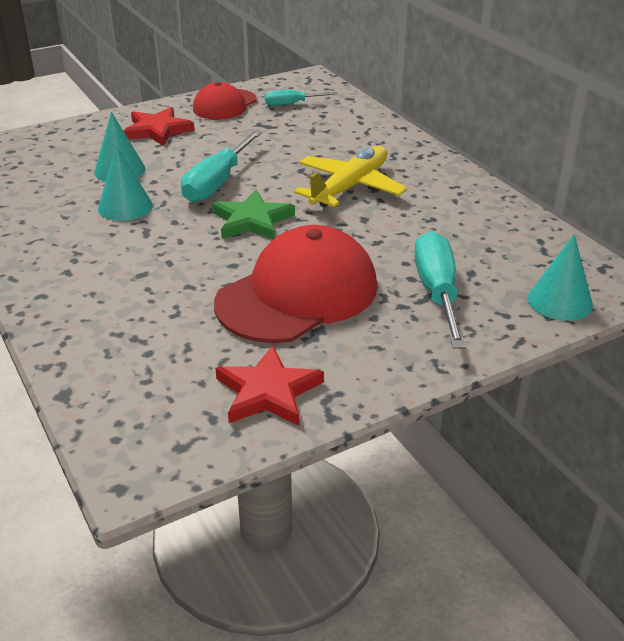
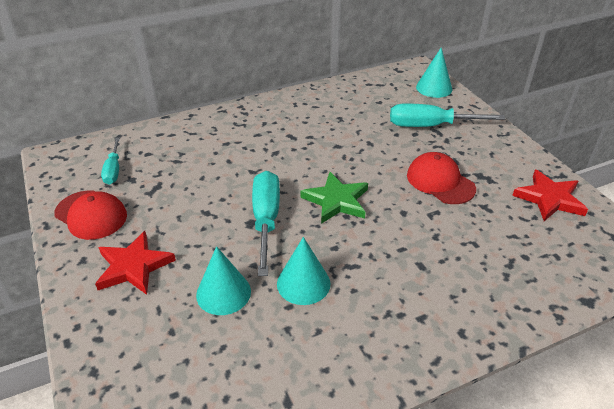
camera: 85 degrees left, 5 degrees up
turquoise screwdriver [181,130,262,203] -> turquoise screwdriver turned 120 degrees counterclockwise [252,171,280,276]
red cap [214,225,377,343] -> red cap [407,152,476,204], size x0.59
yellow plane [294,146,407,207] -> none

